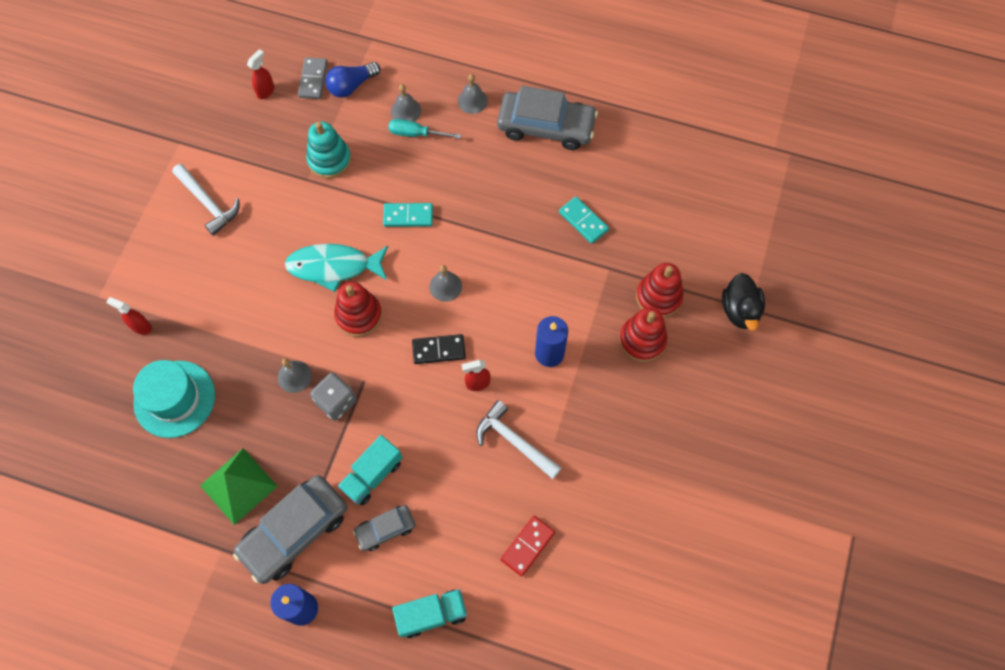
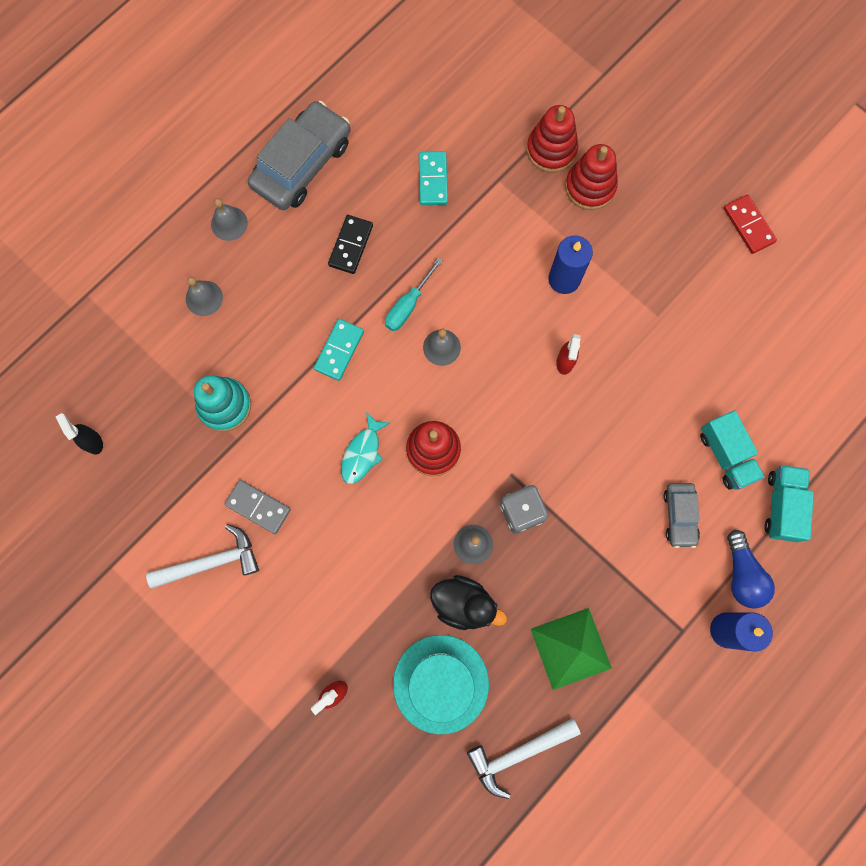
camera: 65 degrees left, 10 degrees up
grey car [233,475,348,584] -> none
red spray bottle [247,49,274,99] -> black spray bottle [56,413,103,455]
turquoise fish [285,244,388,292] -> turquoise fish [341,412,390,484], size x0.61
grey domino [298,57,328,99] -> grey domino moved to [225,480,291,534]
blue light bulb [325,62,381,97] -> blue light bulb moved to [727,530,775,609]
turquoise truck [338,435,403,506] -> turquoise truck moved to [700,410,765,490]
turquoise screwdriver [388,119,461,139] -> turquoise screwdriver moved to [385,258,443,331]
black domino [412,334,466,364] -> black domino moved to [328,215,373,274]
white hammer [476,400,562,479] -> white hammer moved to [467,718,581,799]
red domino [501,516,555,577] -> red domino moved to [724,195,777,254]
turquoise domino [559,196,609,244] -> turquoise domino turned 75 degrees counterclockwise [419,151,448,205]
black duck [722,273,765,331] -> black duck moved to [430,575,507,630]

